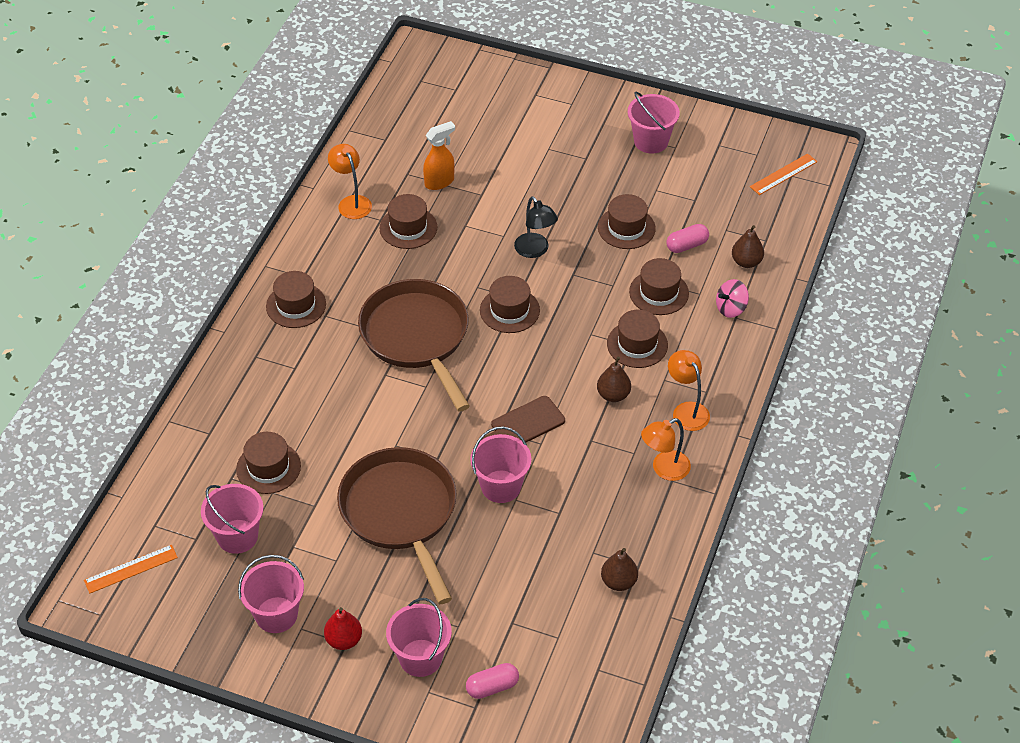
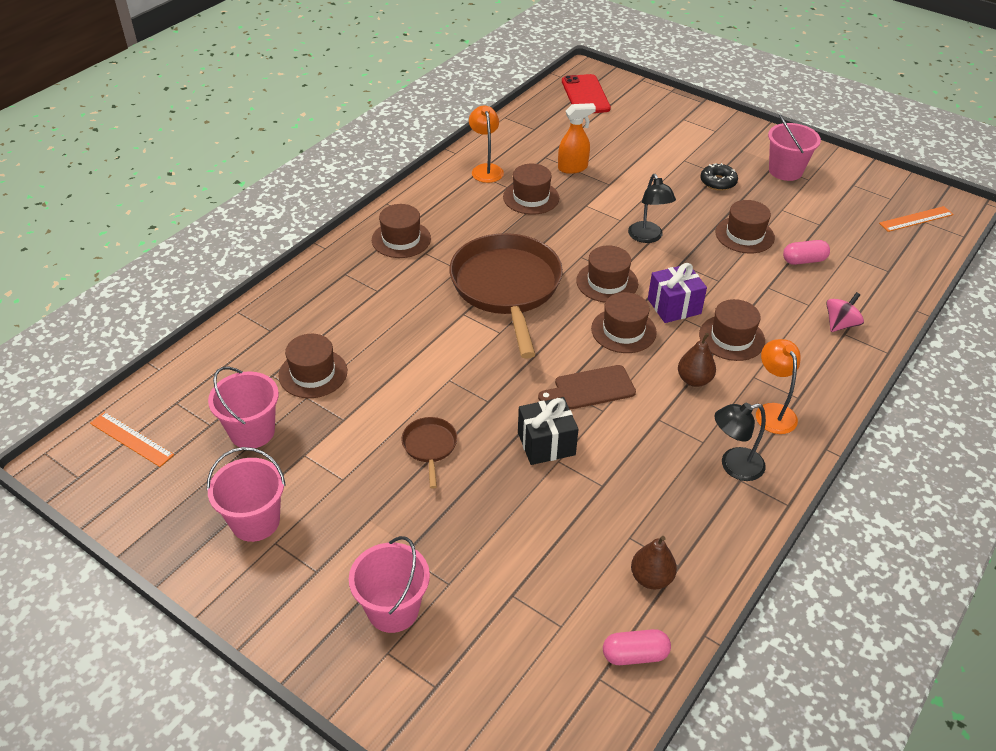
camera: 15 degrees right, 5 degrees down
orange ruler [84,545,178,594] -> orange ruler turned 45 degrees clockwise [90,412,174,467]
red pear [324,607,362,650] -> none
brown pan [337,447,457,604] -> brown pan [402,417,457,489], size x0.42
pink capsule [466,663,519,699] -> pink capsule moved to [603,629,671,665]
pink bucket [470,427,531,503] -> black gift [518,397,578,465]
brown hat [629,258,689,315] -> brown hat moved to [591,292,657,353]
orange lamp [641,418,691,481] -> black lamp [714,403,766,481]
pink spinning top [716,279,749,318] -> pink spinning top turned 150 degrees clockwise [826,292,864,332]
brown pear [732,225,764,268] -> none
none -> red phone [562,74,611,113]
none -> purple gift [648,263,707,323]
none -> black donut [700,163,738,191]

